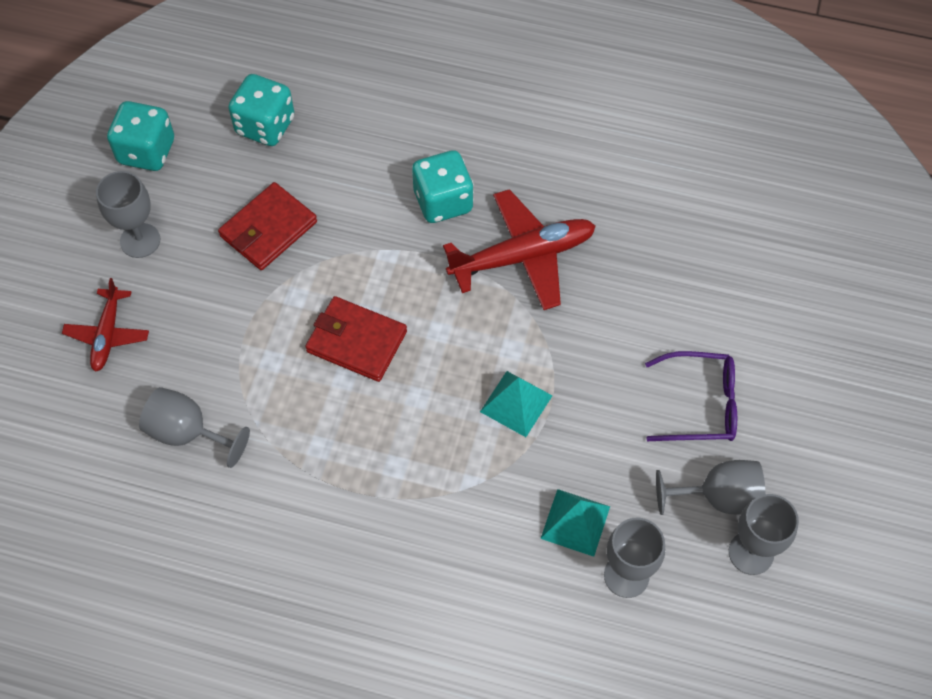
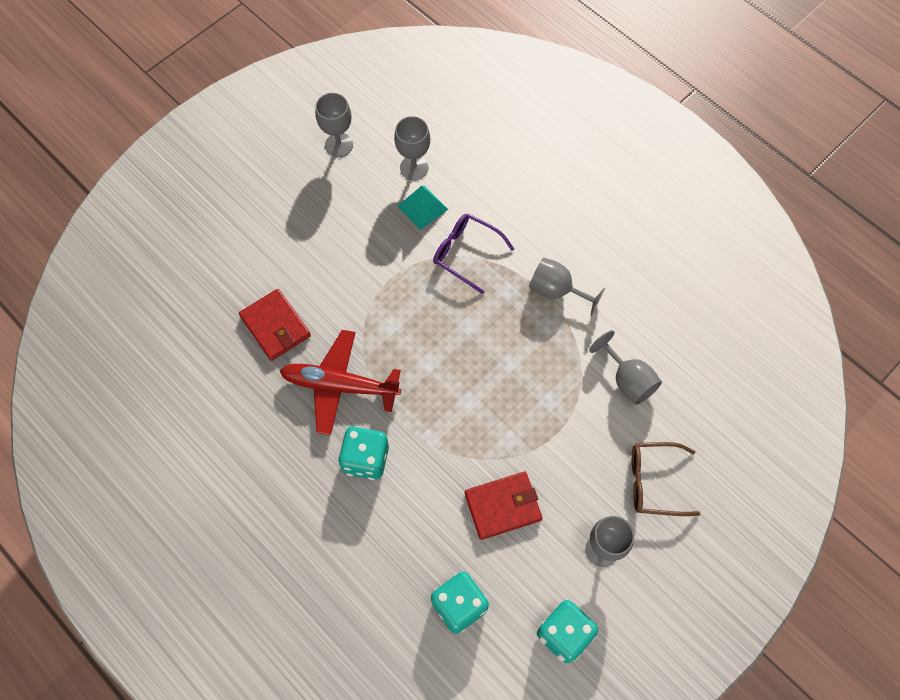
camera: 150 degrees left, 5 degrees up
red plane [62,278,149,372] -> brown glasses [632,442,700,516]
red wallet [305,296,407,382] -> red wallet moved to [239,289,311,361]
turquoise pyramid [480,371,552,437] -> none
purple glasses [645,351,737,441] -> purple glasses moved to [433,214,514,294]
grey goblet [656,460,765,515] -> grey goblet moved to [529,257,605,316]

